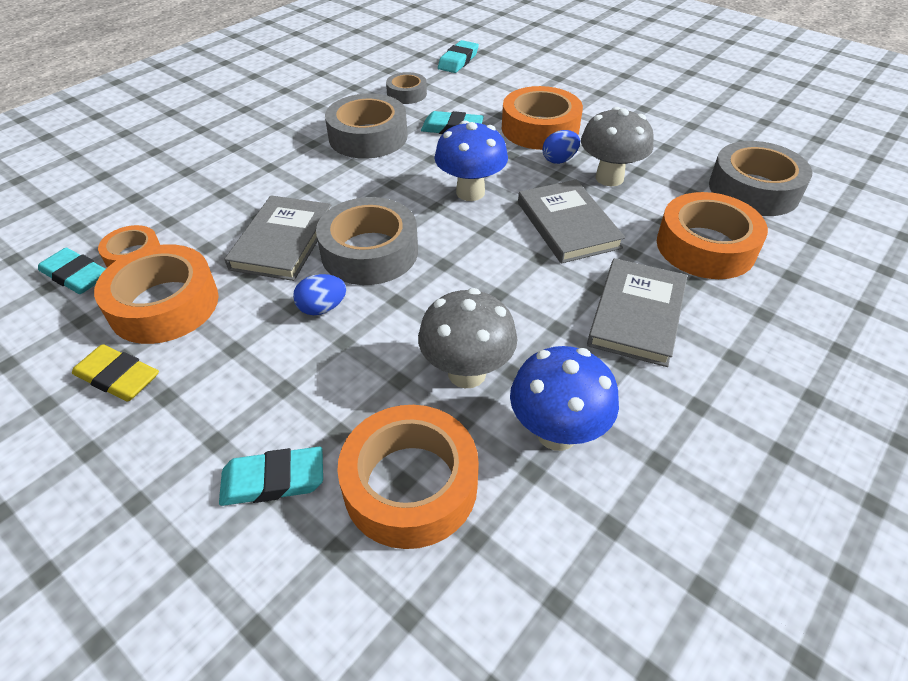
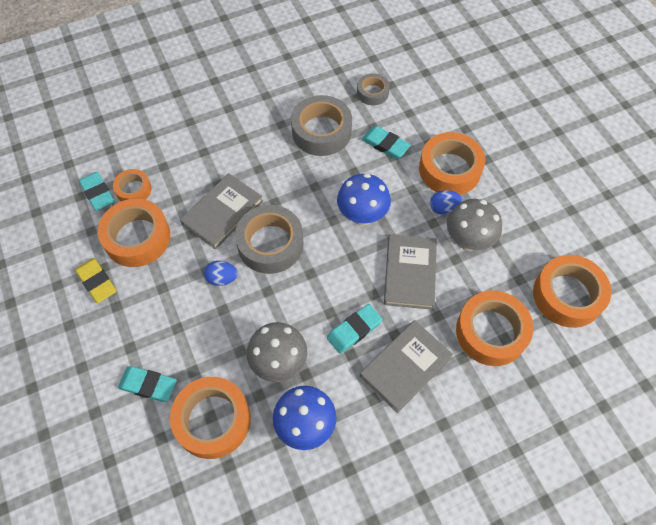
camera: 25 degrees right, 15 degrees up
turquoise eraser [438,40,479,73] -> turquoise eraser moved to [327,304,382,354]
grey tape [709,141,812,216] -> orange tape [533,255,611,328]

